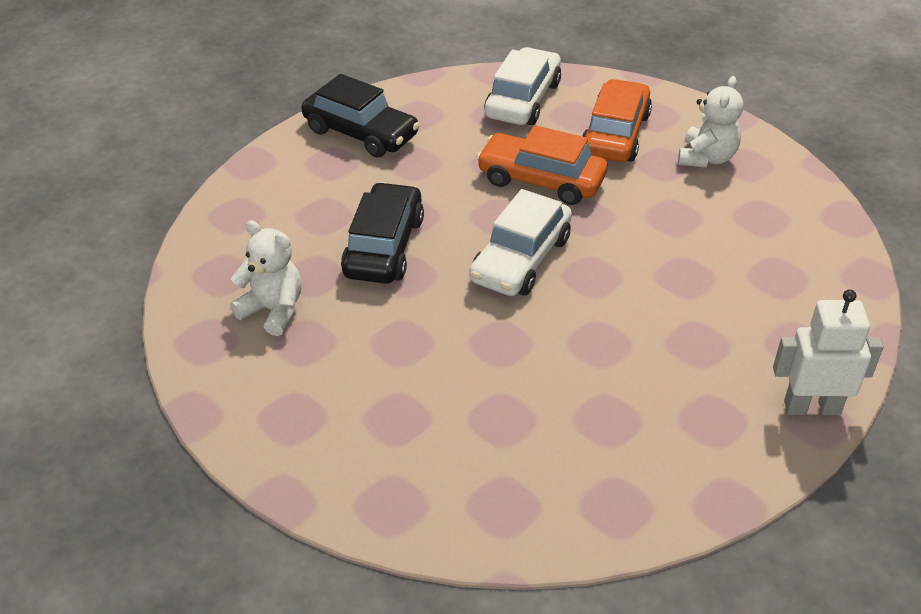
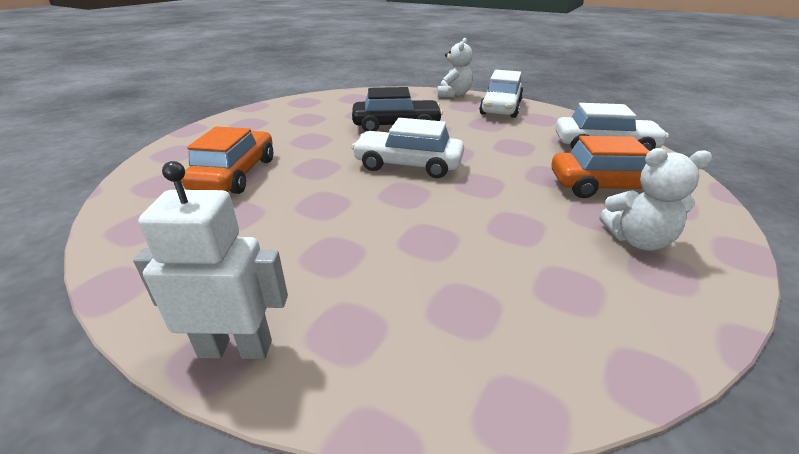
camera: 75 degrees right, 10 degrees down
white teddy bear [230,220,302,336] -> white teddy bear moved to [437,38,473,98]
black car [301,74,420,158] -> white car [479,70,524,118]
orange car [476,125,608,205] -> orange car moved to [181,127,273,194]
white robot [773,289,884,415] -> white robot turned 75 degrees counterclockwise [133,161,288,359]

